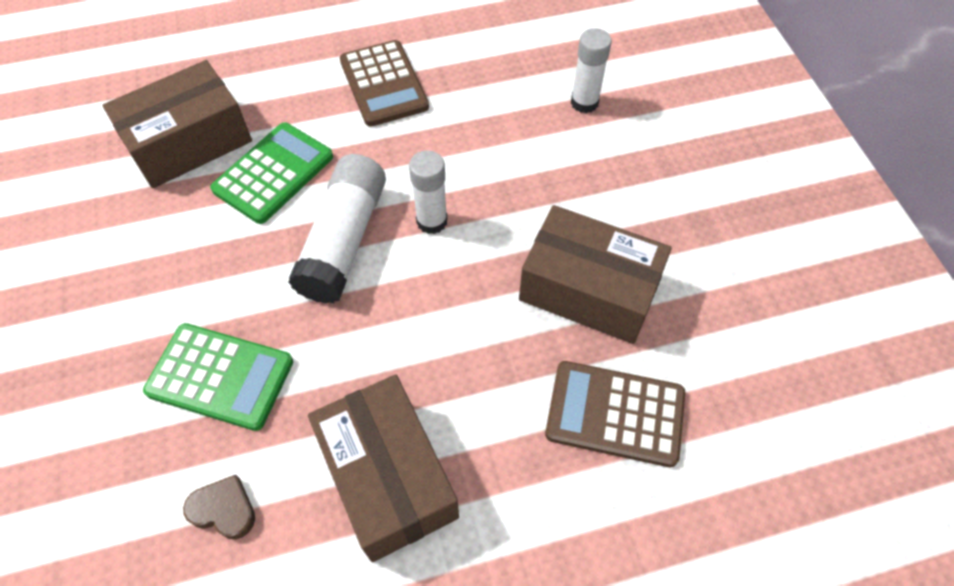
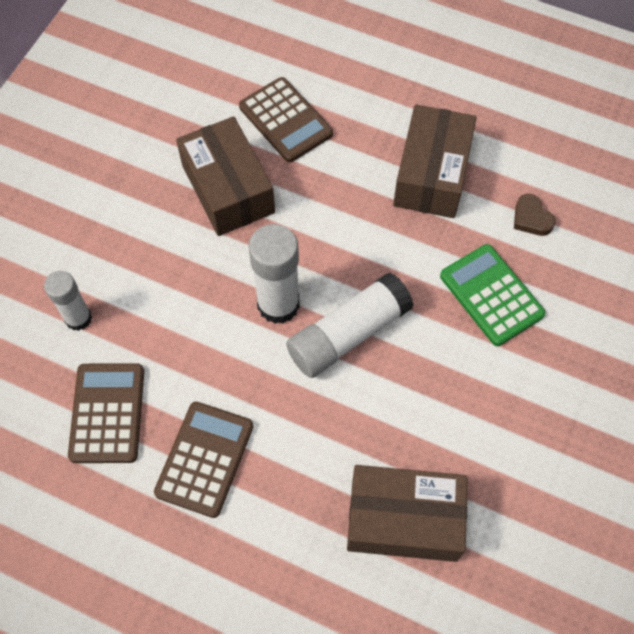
camera: 140 degrees left, 5 degrees up
green calculator [210,123,333,224] -> none
white glue stick [409,150,447,234] -> white glue stick [248,224,300,324], size x1.59
none -> brown calculator [68,363,144,463]

